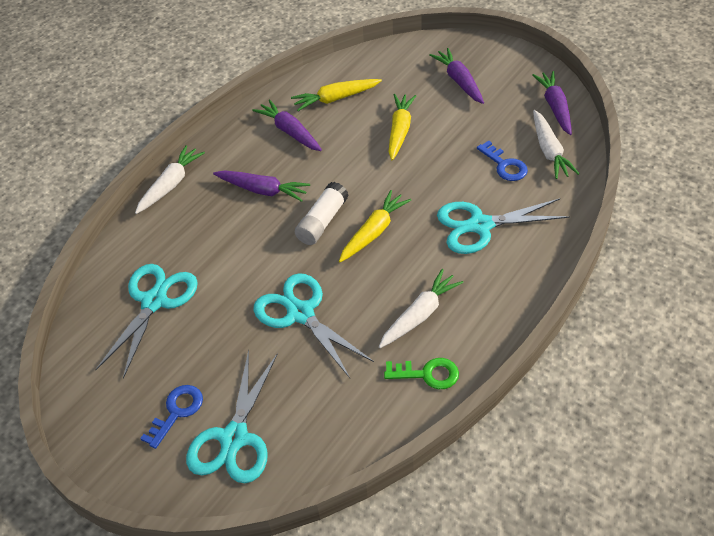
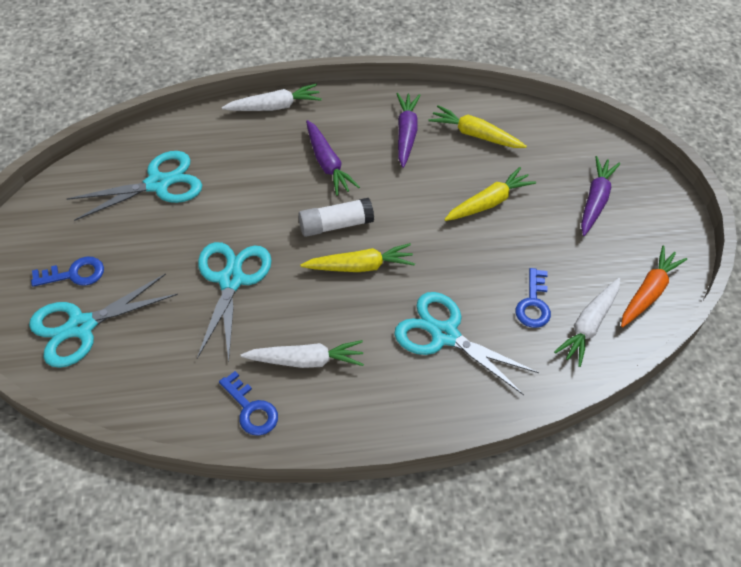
camera: 40 degrees right, 5 degrees up
green key [384,358,459,389] -> blue key [219,371,278,436]
purple carrot [532,71,572,135] -> orange carrot [621,246,687,327]

